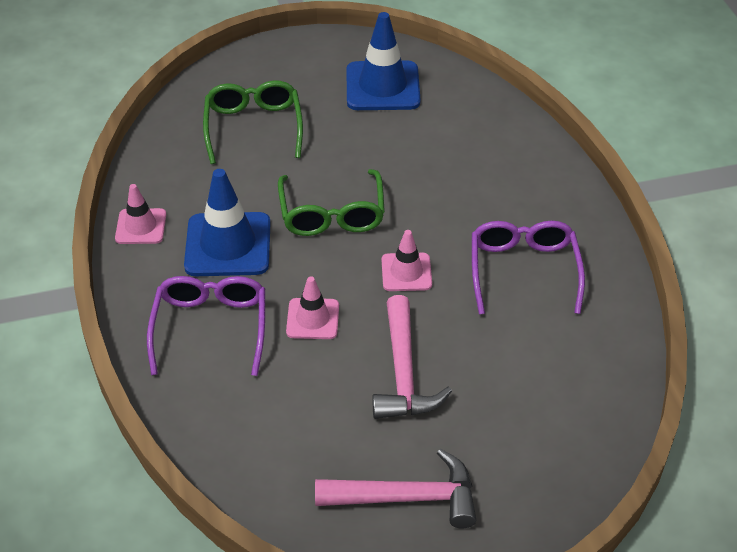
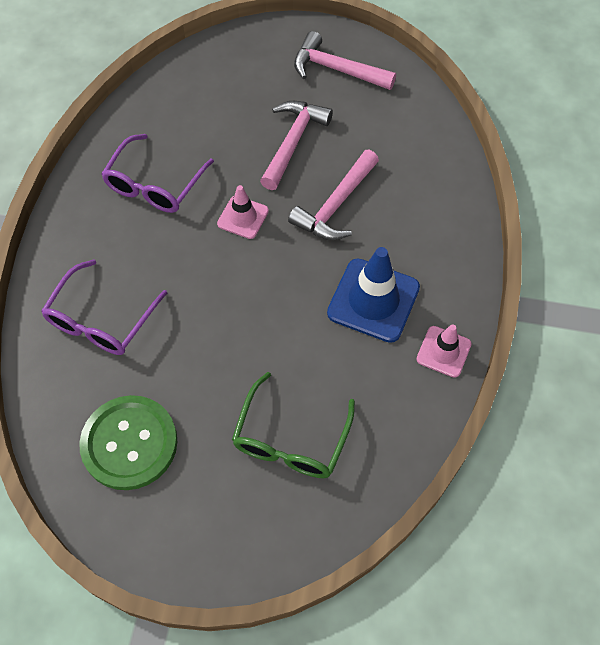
camera: 155 degrees left, 15 degrees up
purple glasses [147,276,265,376] -> purple glasses moved to [41,259,167,355]
green glasses [278,169,385,236] -> none
pink traffic cone [286,276,339,339] -> pink hammer [288,150,379,240]
blue traffic cone [346,12,421,110] -> green button [80,395,177,490]

